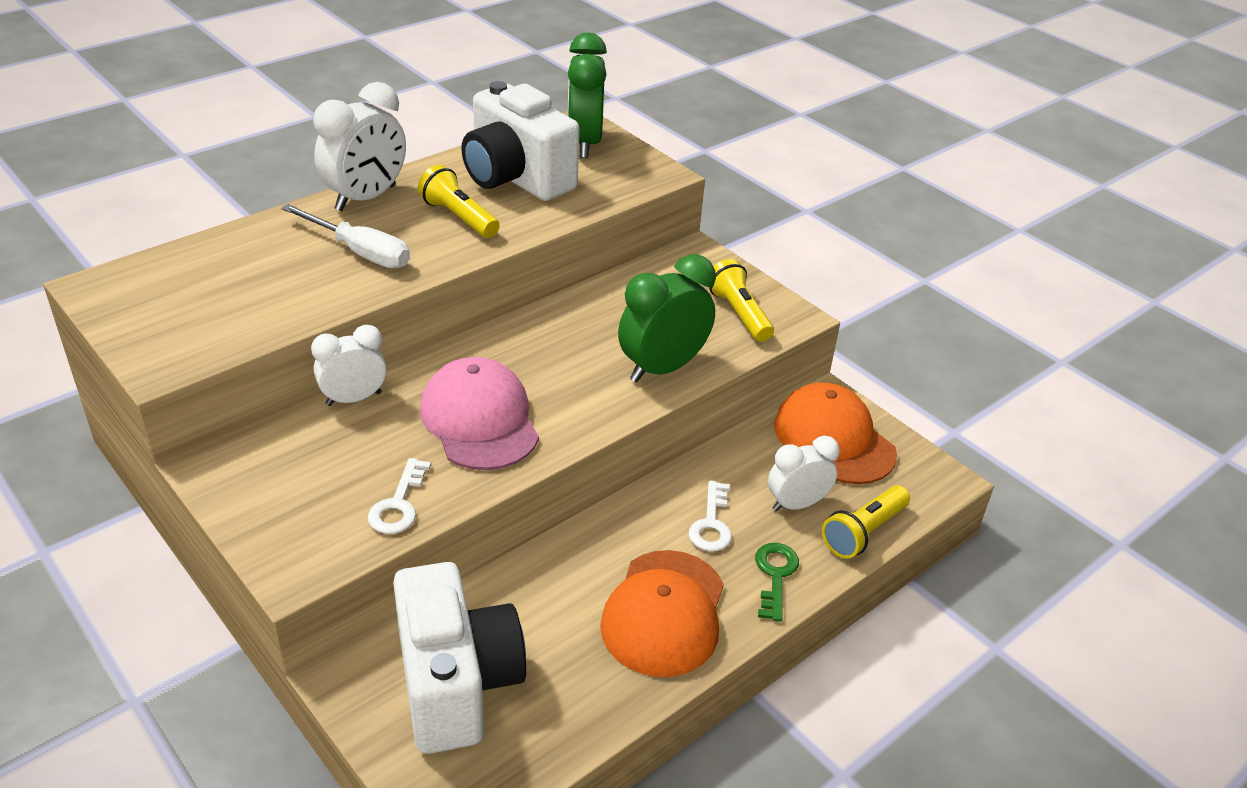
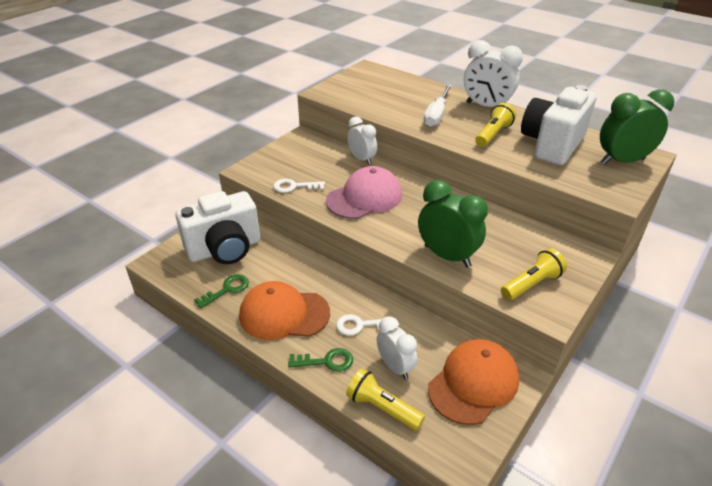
camera: 80 degrees right, 0 degrees up
none -> green key [194,274,249,308]

